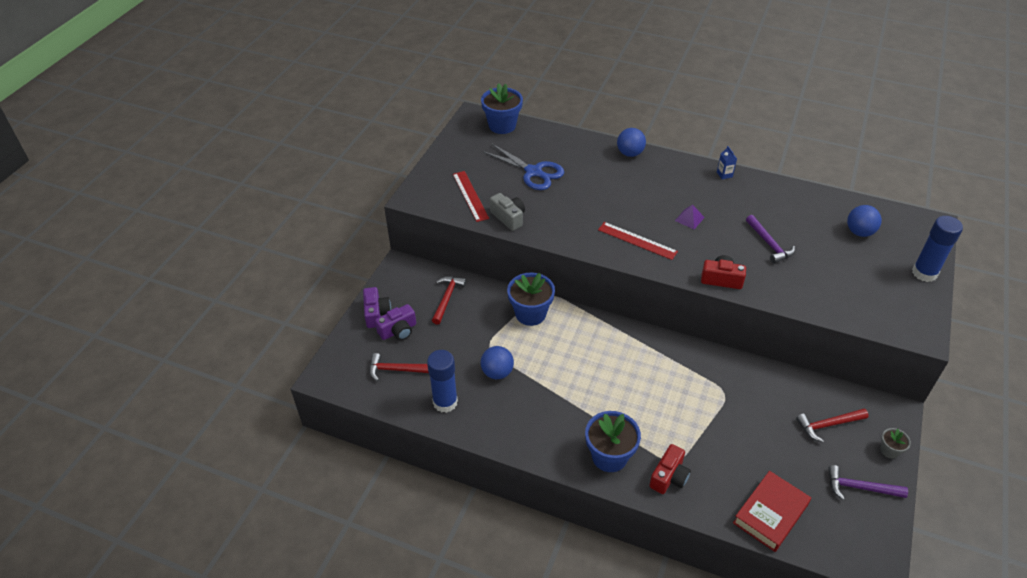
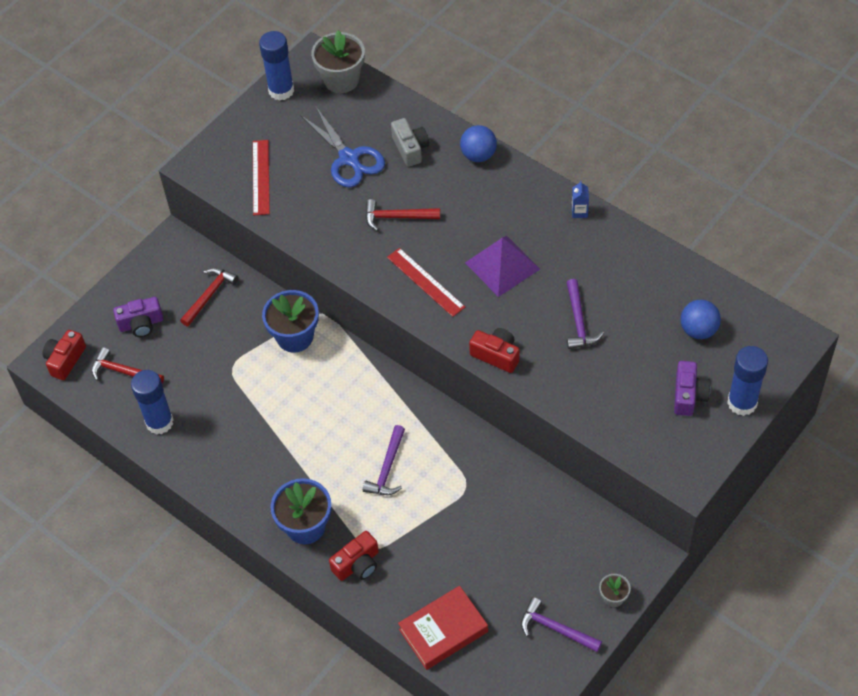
camera: 20 degrees right, 10 degrees up
purple camera [363,287,391,328] -> purple camera moved to [674,361,711,416]
blue flower pot [481,83,523,134] -> grey flower pot [311,30,365,93]
blue ball [481,346,514,379] -> none
grey camera [490,193,525,231] -> grey camera moved to [391,118,429,167]
purple pyramid [675,204,705,229] -> purple pyramid [465,236,540,297], size x1.97
red hammer [796,409,869,442] -> red hammer moved to [366,199,440,231]
none -> red camera [42,330,86,380]
none -> blue glue stick [259,31,294,101]
none -> purple hammer [363,425,405,495]

